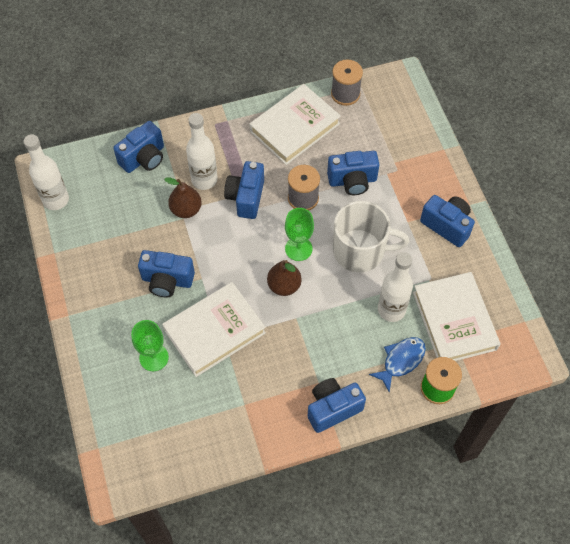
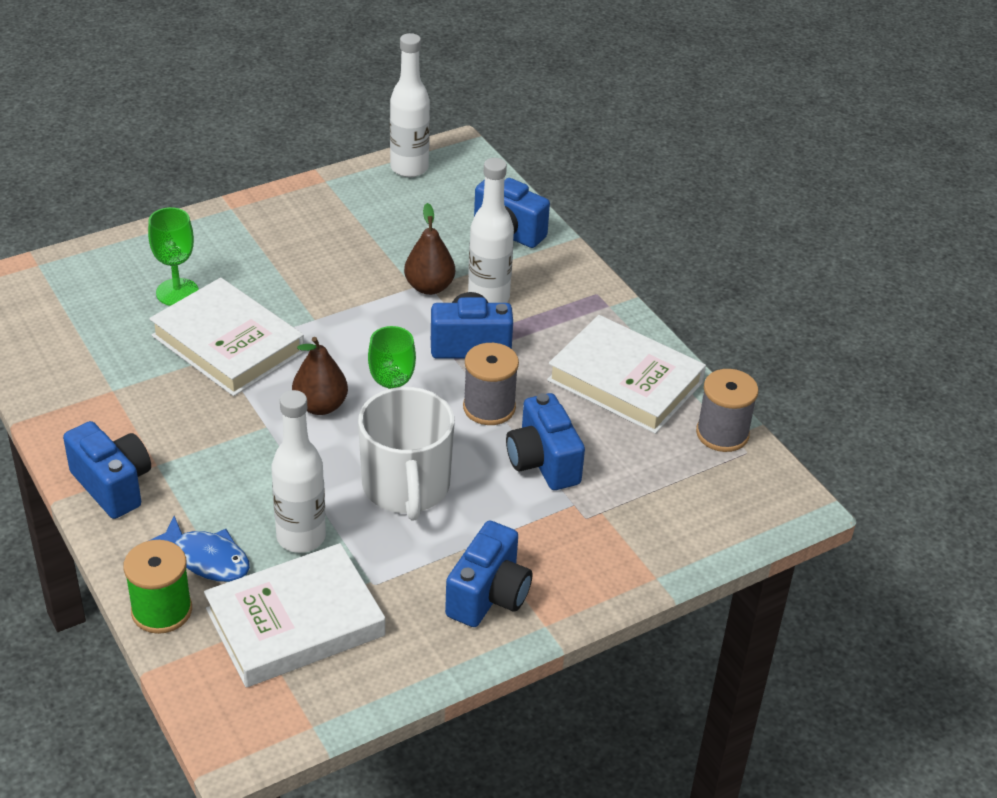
camera: 75 degrees right, 20 degrees down
blue camera [138,250,195,297] -> none

